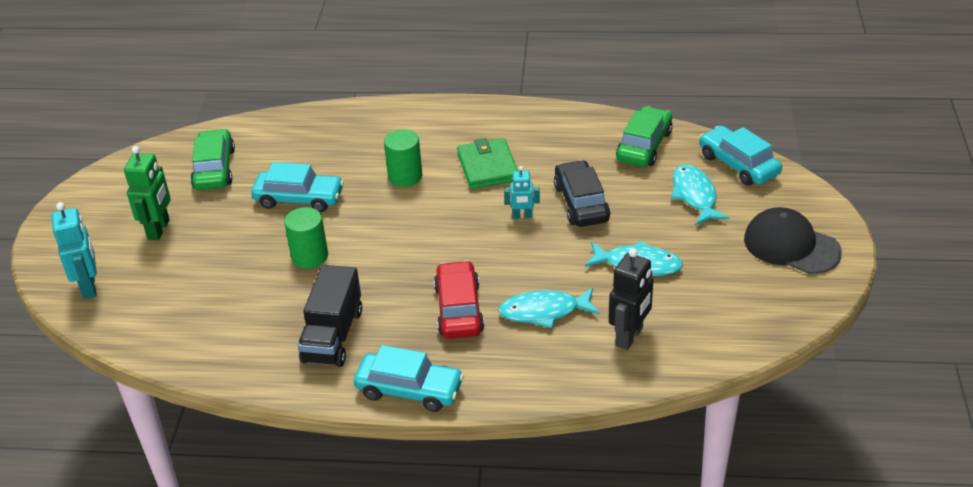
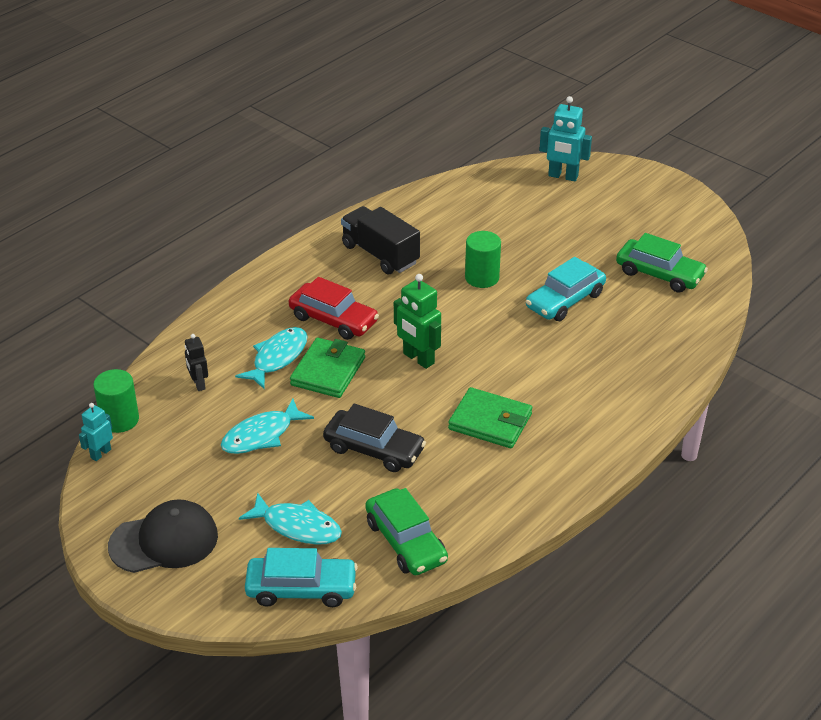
camera: 125 degrees right, 0 degrees up
green robot [124,146,171,240] -> green robot moved to [394,274,441,369]
turquoise car [354,345,464,412] -> none
green cylinder [384,129,422,187] -> green cylinder moved to [93,369,139,433]
turquoise robot [504,166,540,219] -> turquoise robot moved to [79,403,113,461]
black robot [609,248,653,350] -> black robot [185,334,208,391], size x0.60
none -> green wallet [290,338,365,398]

